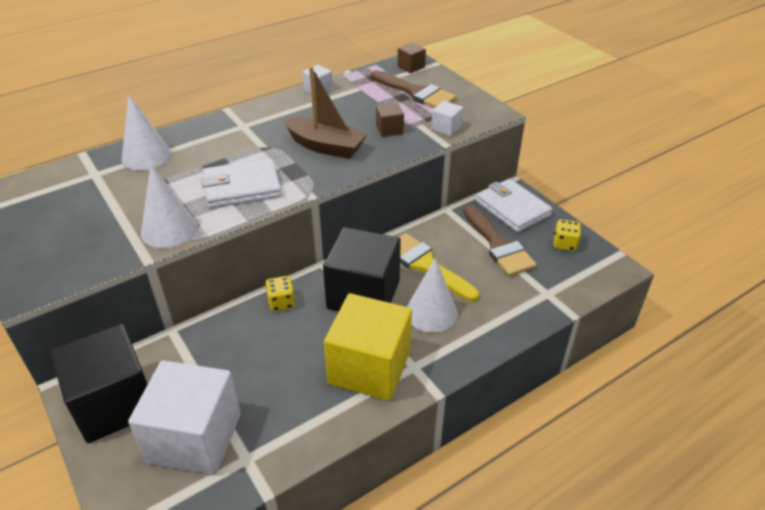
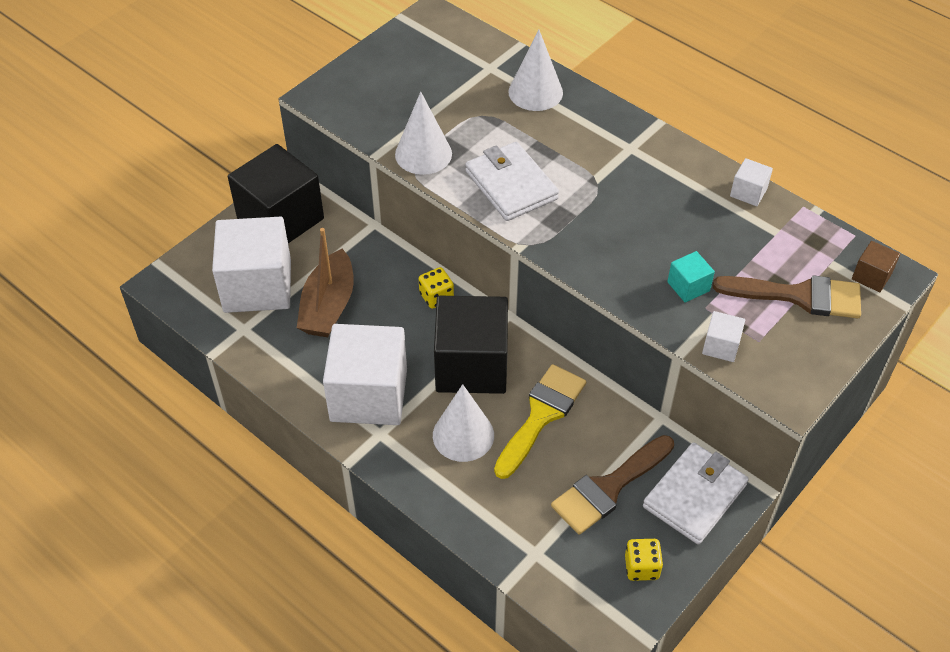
camera: 75 degrees right, 10 degrees up
brown boat [283,66,367,159] -> brown boat moved to [297,228,354,337]
yellow cube [324,293,412,401] -> white cube [323,324,407,425]
brown brush [371,70,457,108] -> brown brush turned 105 degrees counterclockwise [713,275,861,318]
brown cube [376,103,404,137] -> turquoise cube [667,251,715,302]

